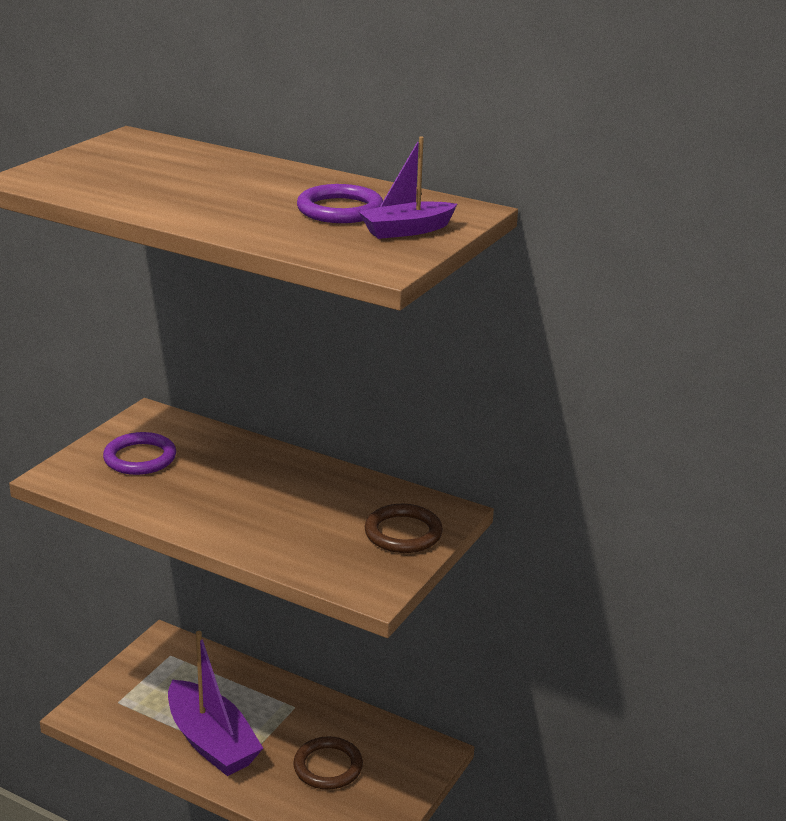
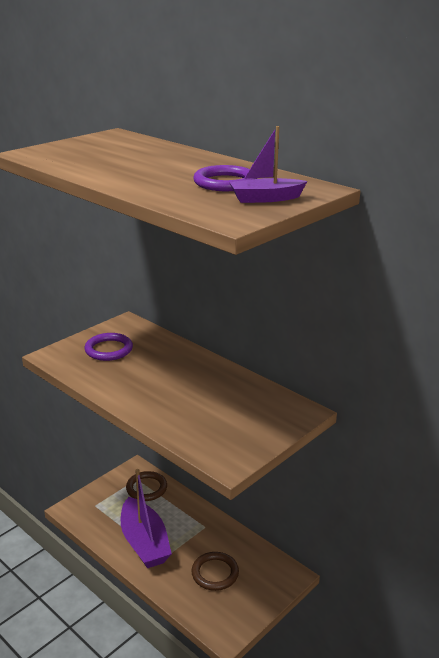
camera: 15 degrees right, 0 degrees up
brown ring [365,504,443,553] -> brown ring moved to [126,471,167,501]

